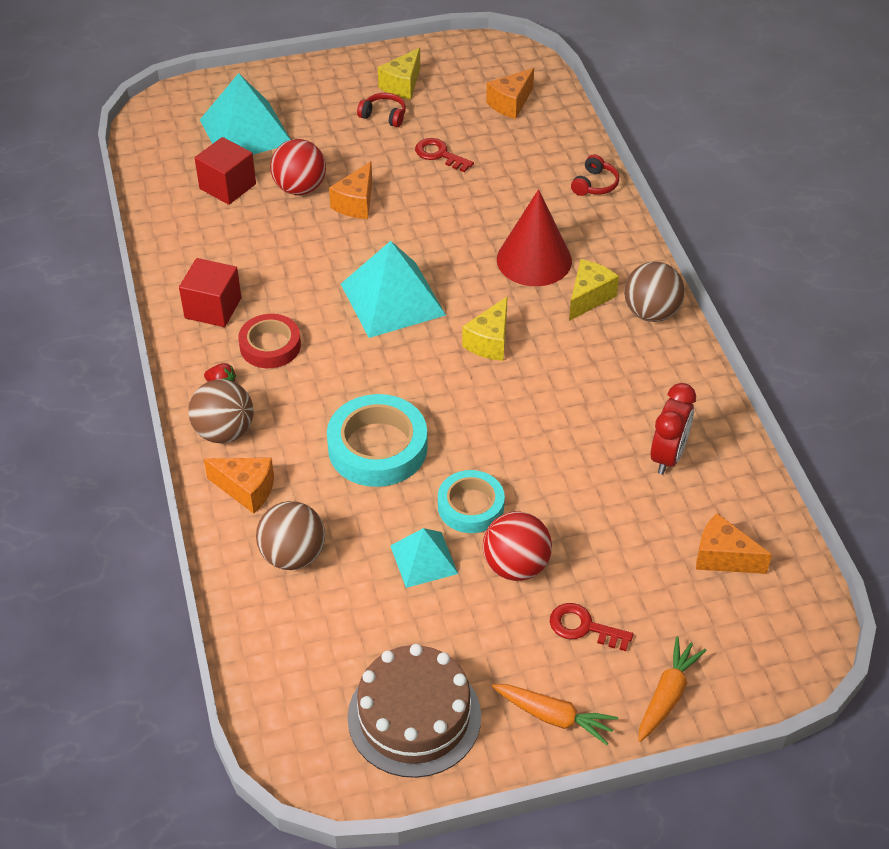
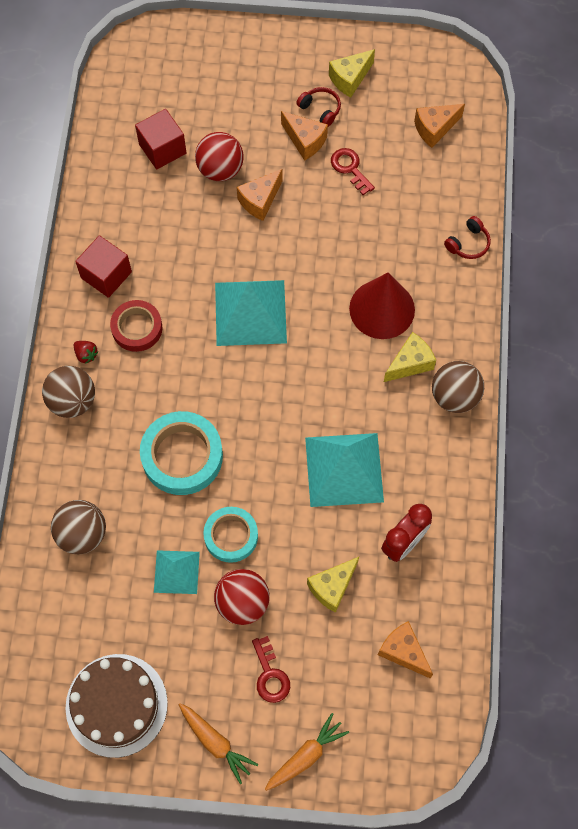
camera: 20 degrees right, 20 degrees up
turquoise pyramid [200,73,291,155] -> turquoise pyramid moved to [305,433,384,507]
orange cheese [204,458,274,514] -> orange cheese moved to [281,111,328,161]
yellow cheese [462,296,508,361] -> yellow cheese moved to [307,557,359,613]
red key [550,603,633,651] -> red key turned 150 degrees counterclockwise [252,636,290,703]

